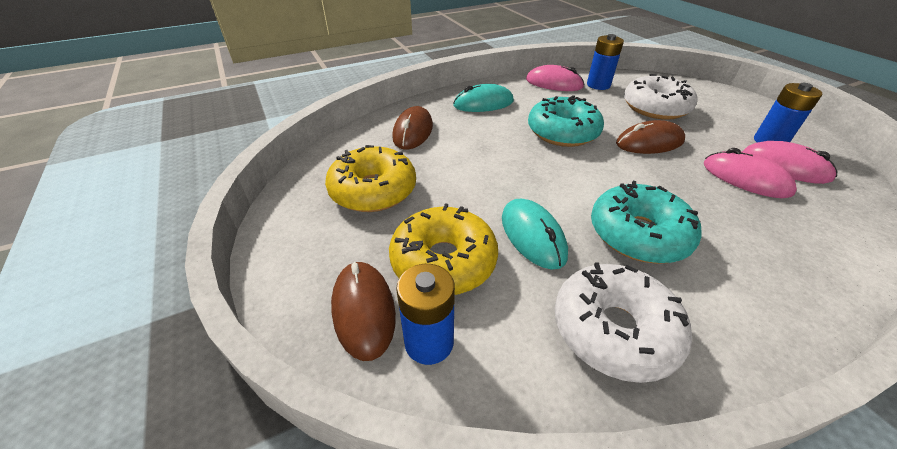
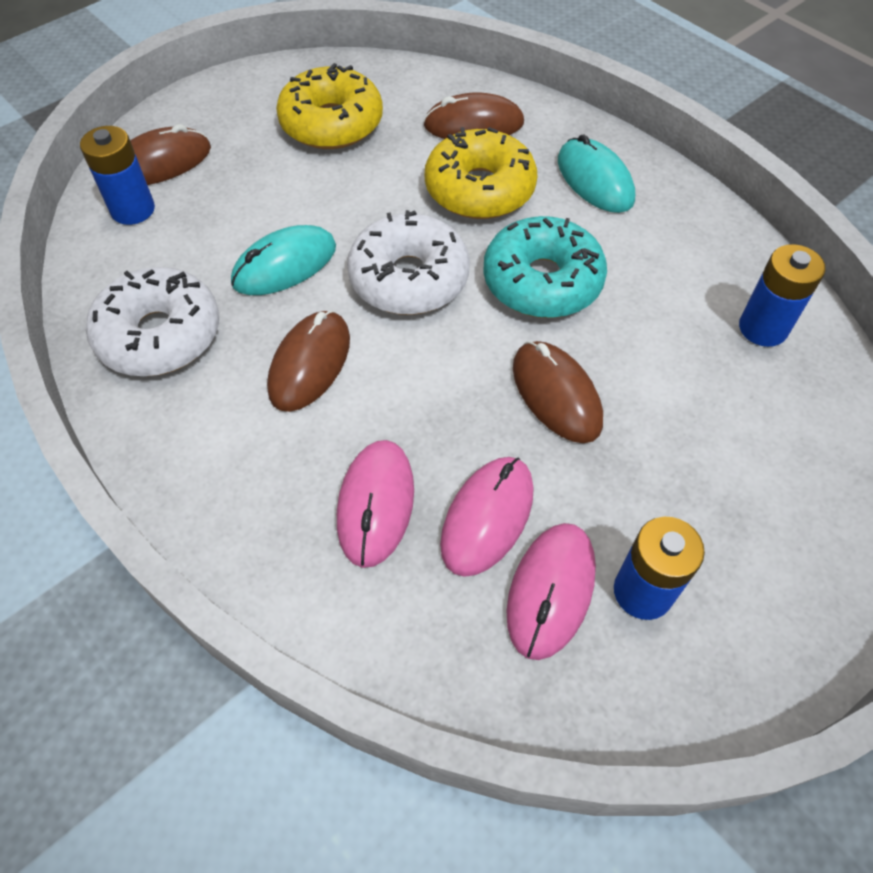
camera: 75 degrees right, 15 degrees up
yellow donut [389,203,498,295] -> yellow donut moved to [425,127,538,219]
pink mouse [526,65,585,91] -> pink mouse moved to [337,440,414,568]
turquoise donut [591,181,702,264] -> brown mouse [267,311,350,412]
white donut [624,74,697,120] -> white donut moved to [347,210,470,315]

